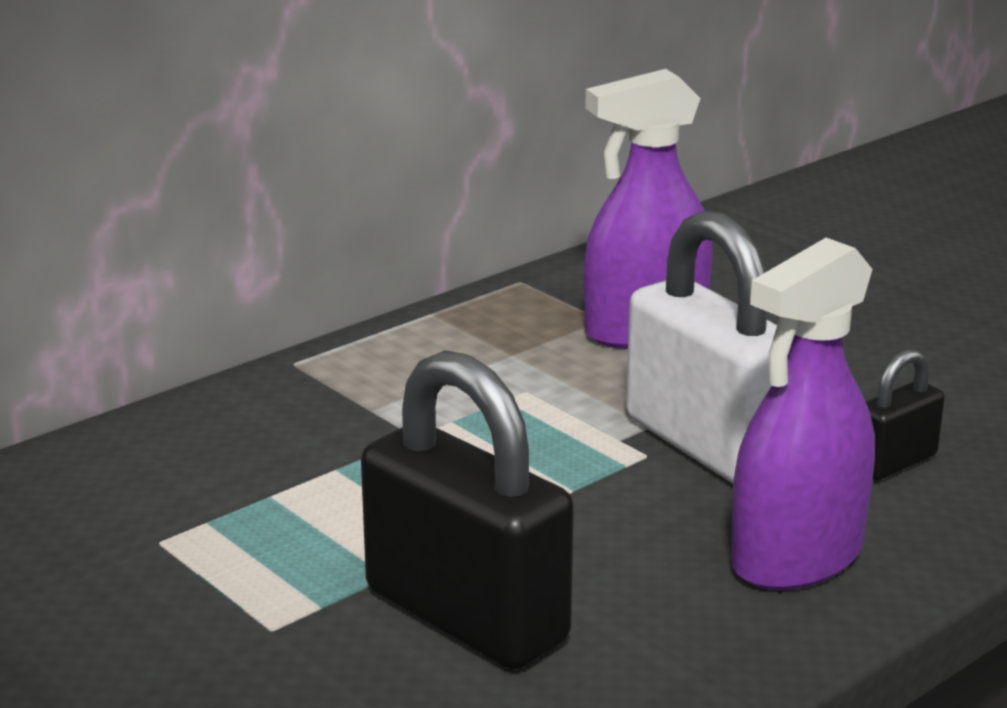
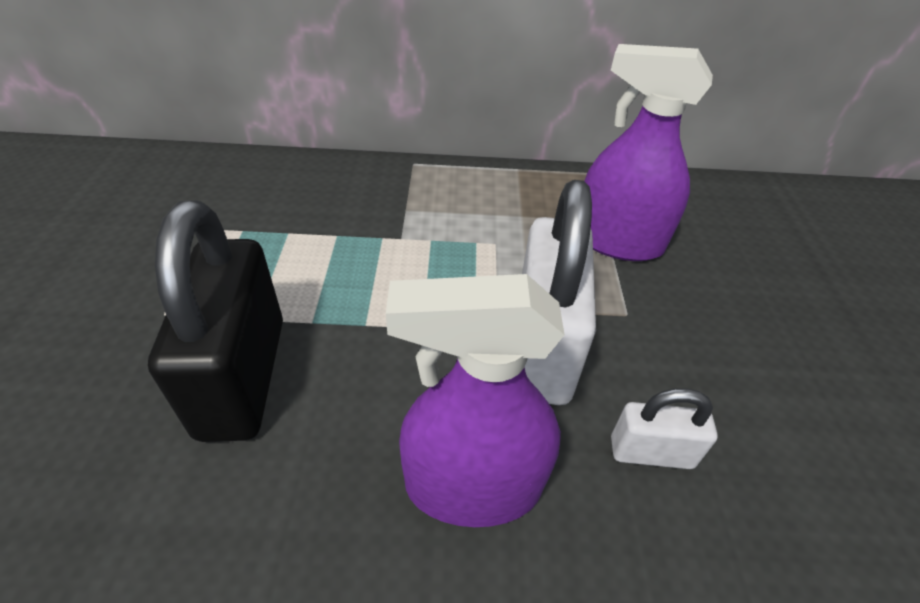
camera: 40 degrees right, 20 degrees up
black padlock [866,349,945,480] -> white padlock [611,388,718,469]

